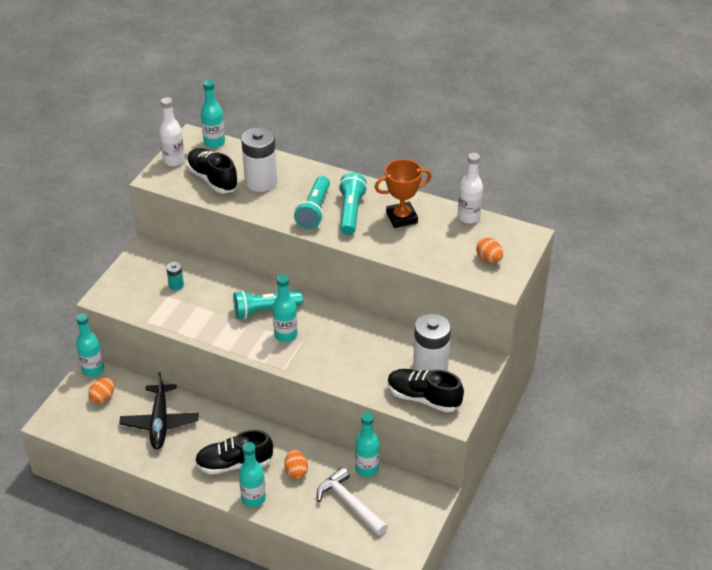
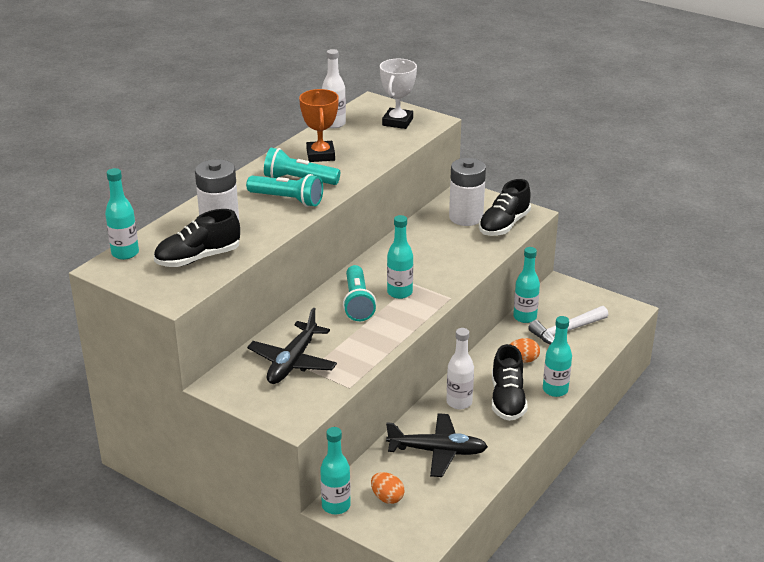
camera: 80 degrees left, 10 degrees down
white bottle [159,97,185,166] -> white bottle moved to [446,328,474,409]
turquoise battery [166,262,184,290] -> black plane [247,308,337,384]
orange egg [476,238,503,263] -> white trophy [380,59,417,129]

